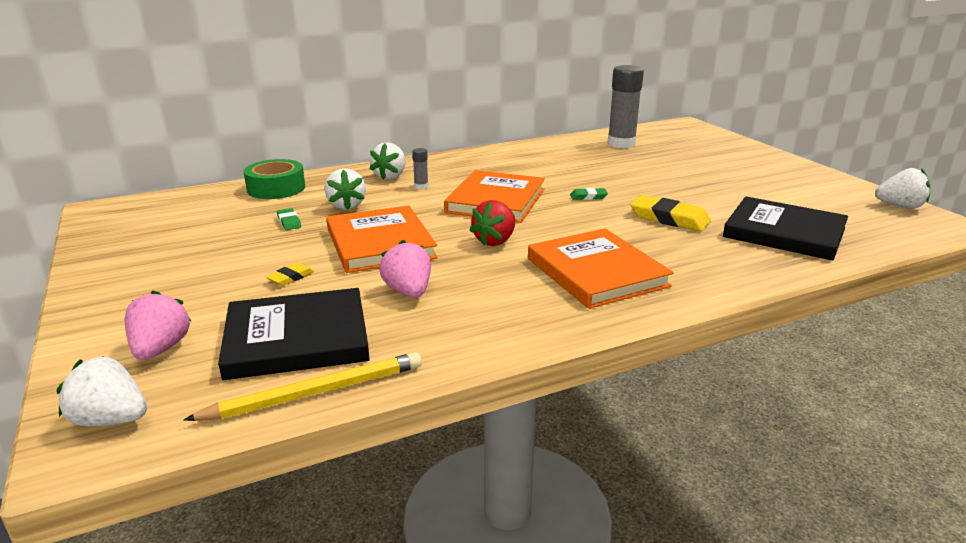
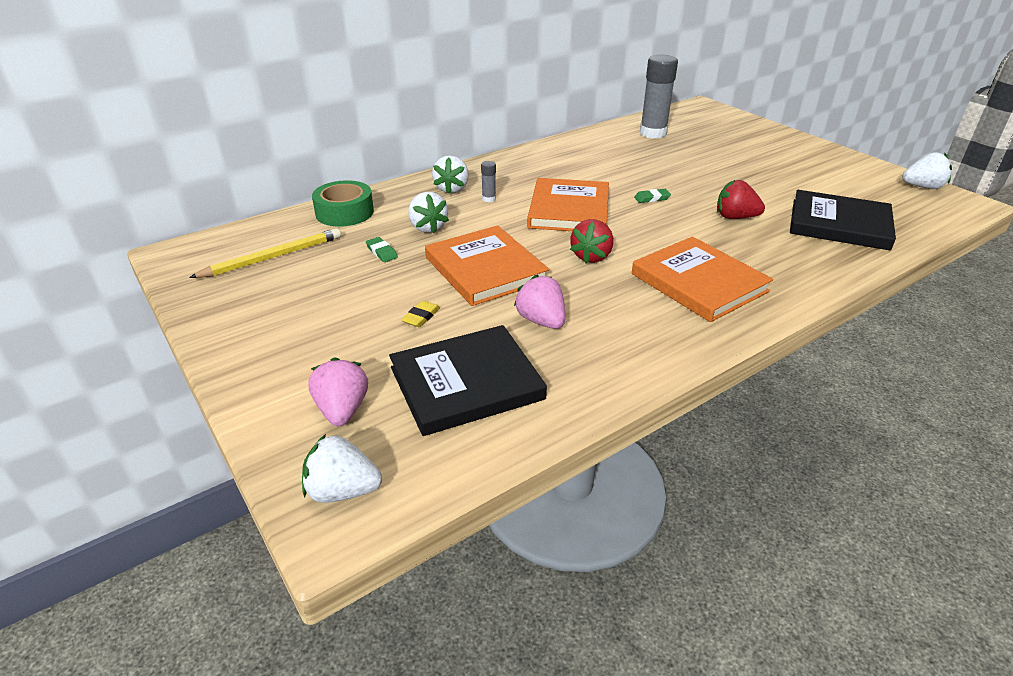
camera: 10 degrees left, 10 degrees up
yellow pencil [184,352,422,421] -> yellow pencil moved to [189,228,341,278]
yellow eraser [630,195,711,232] -> red strawberry [717,180,765,219]

